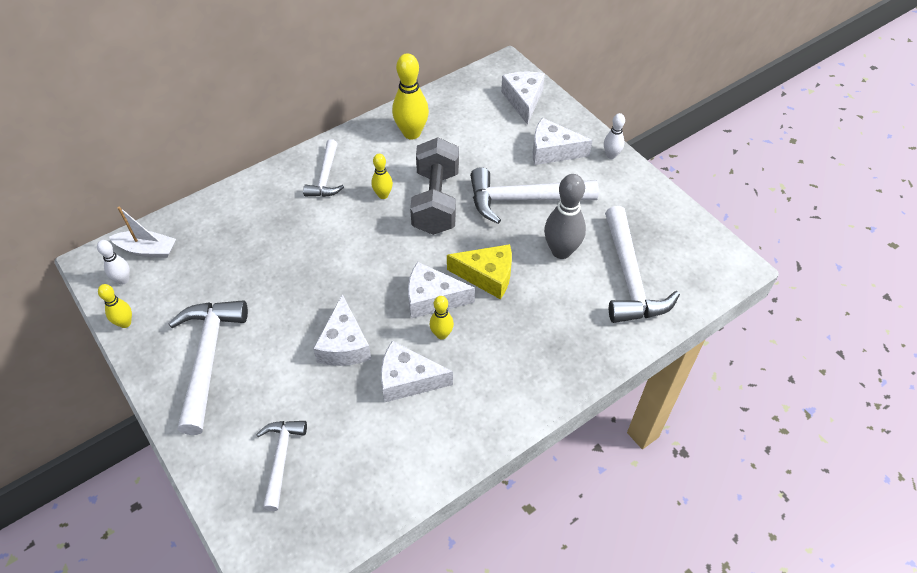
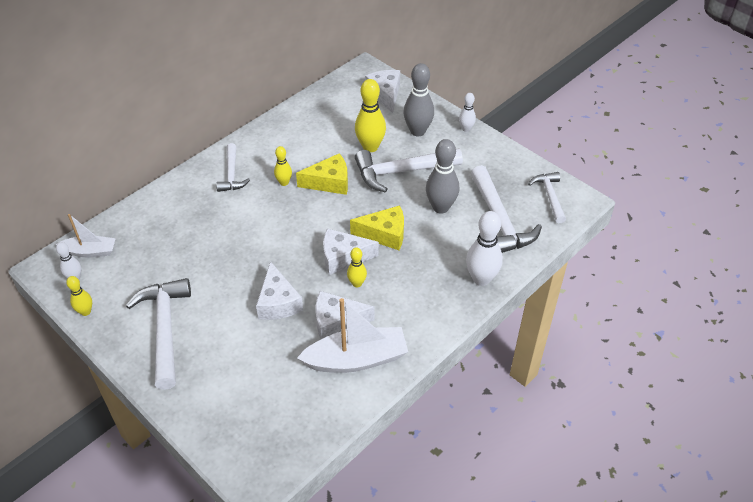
camera: 10 degrees left, 5 degrees down
white hammer [256,421,307,511] -> white hammer moved to [528,172,566,223]
yellow bowling pin [392,53,429,140] -> yellow bowling pin moved to [355,79,386,152]
grey dumbbell [410,137,459,235] -> yellow cheese [296,153,348,195]
white cheese [533,118,593,165] -> grey bowling pin [403,63,434,136]
none -> white boat [297,298,408,373]
none -> white bowling pin [466,211,503,286]

